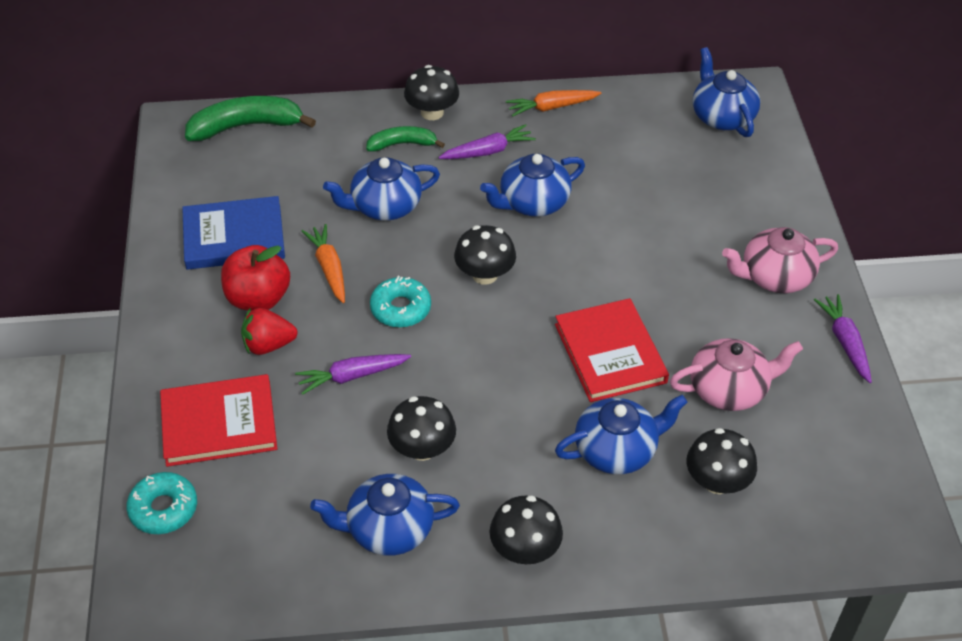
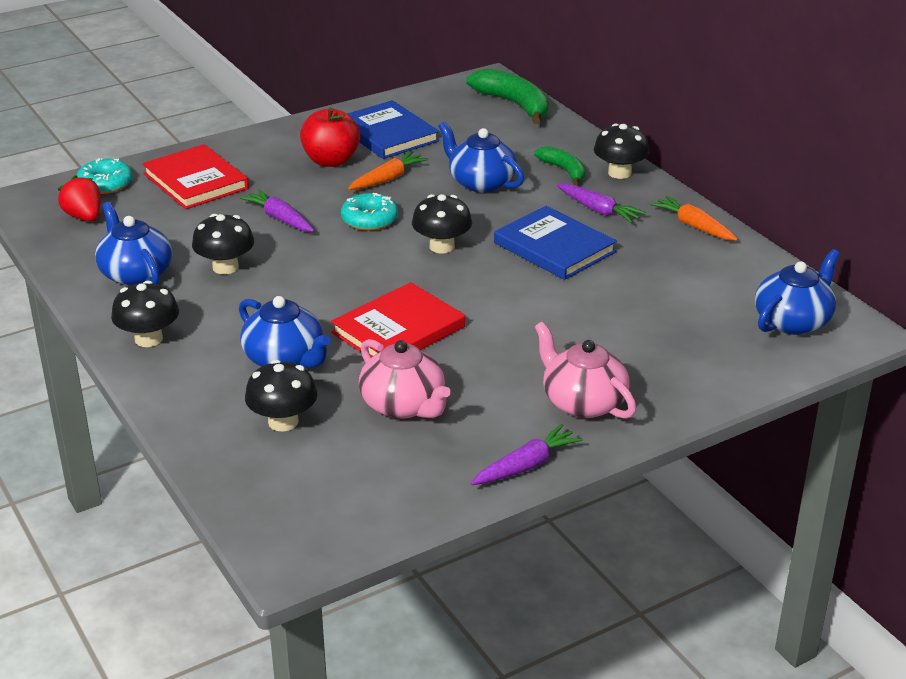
camera: 65 degrees right, 15 degrees down
red strawberry [241,307,298,355] -> red strawberry moved to [57,175,101,221]
blue teapot [480,154,585,217] -> blue book [494,206,617,280]

